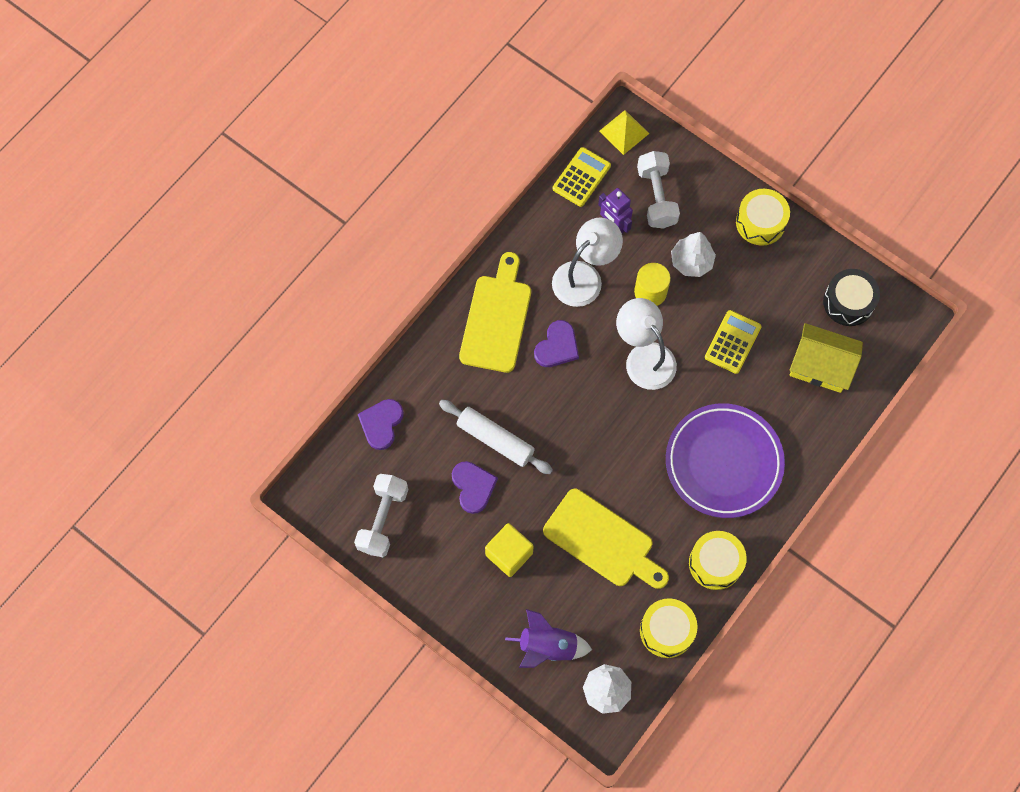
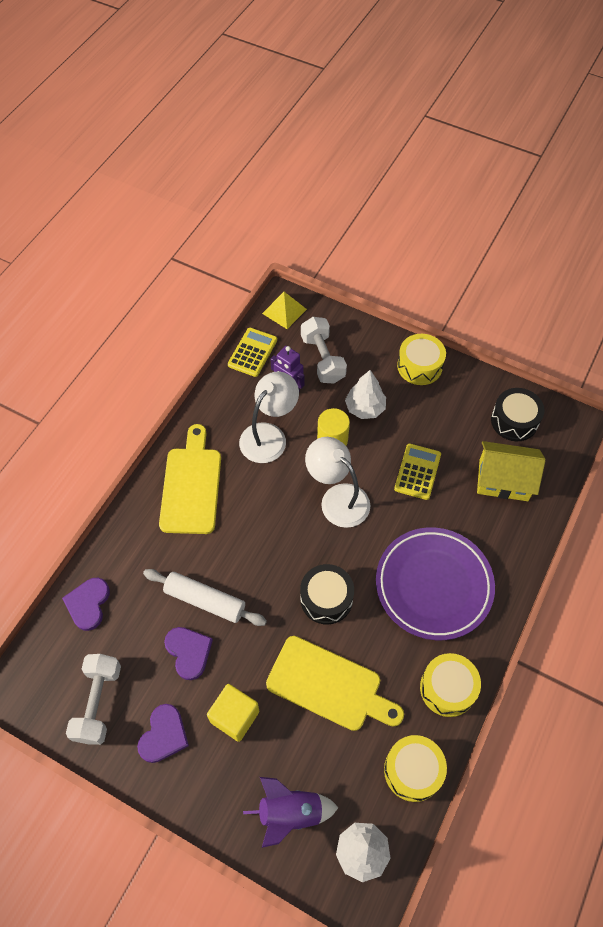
camera: 10 degrees left, 10 degrees down
purple heart [534,320,579,367] -> purple heart moved to [137,704,189,763]
none -> black drum [300,564,354,625]

